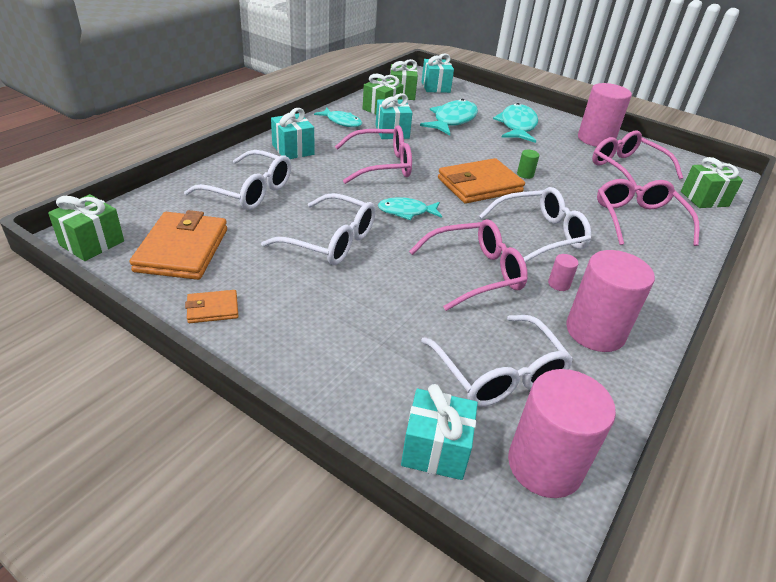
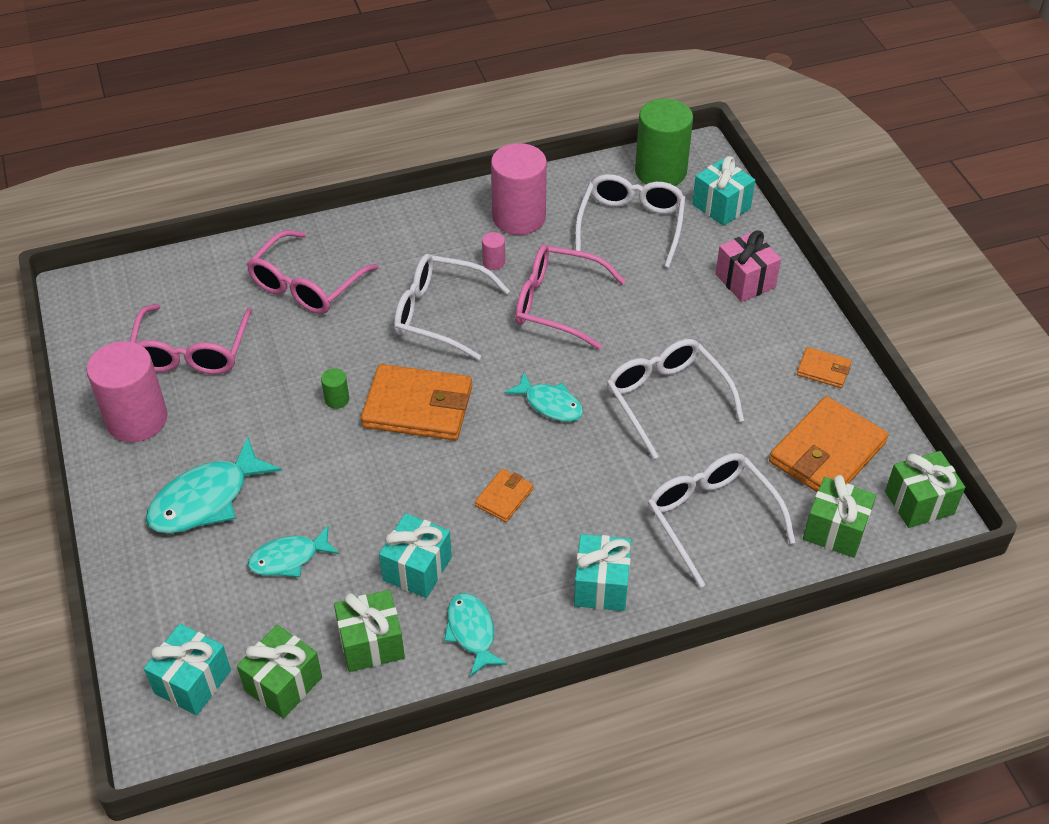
camera: 140 degrees left, 10 degrees up
pink glasses [335,125,412,184] -> orange wallet [475,469,533,522]
turquoise fish [420,99,478,135] -> turquoise fish [248,526,339,577], size x0.62
pink cylinder [508,369,616,498] -> green cylinder [635,99,693,186]
green gift [681,157,743,208] -> green gift moved to [803,475,876,558]
none -> pink gift [715,230,781,302]

